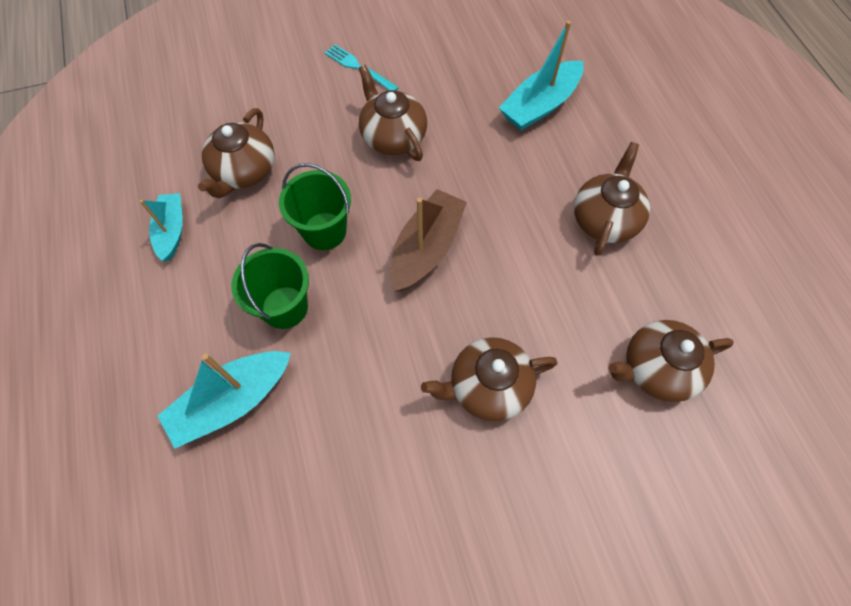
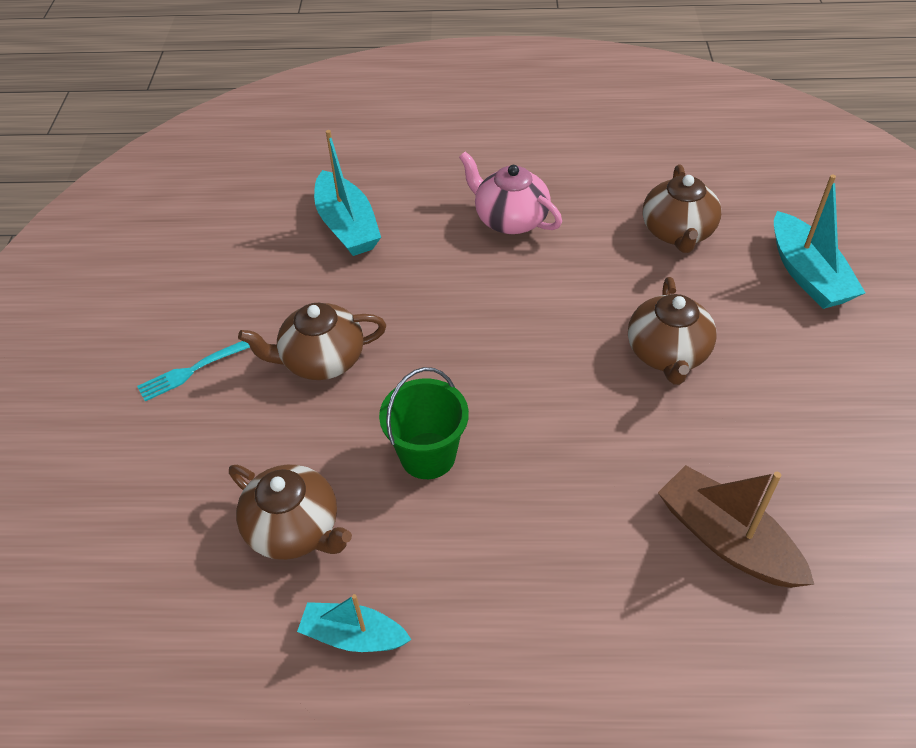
camera: 70 degrees left, 15 degrees down
turquoise boat [158,351,291,449] -> turquoise boat moved to [774,174,865,309]
green bucket [231,243,309,329] -> none
brown boat [390,189,467,292] -> brown boat moved to [658,465,814,588]
brown teapot [574,142,650,256] -> pink teapot [459,151,562,234]

